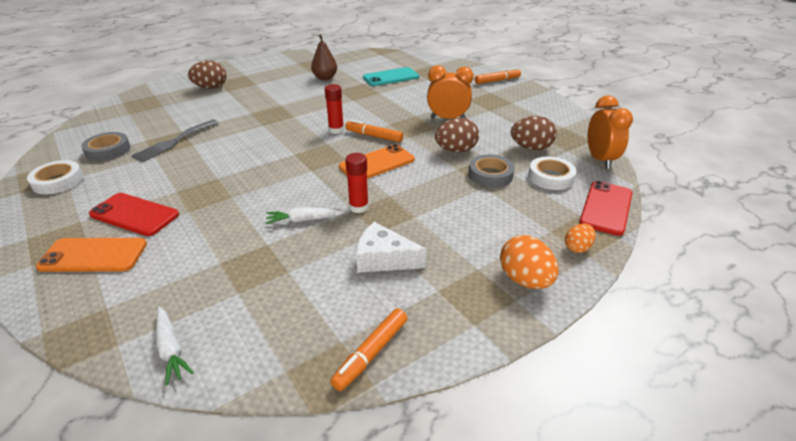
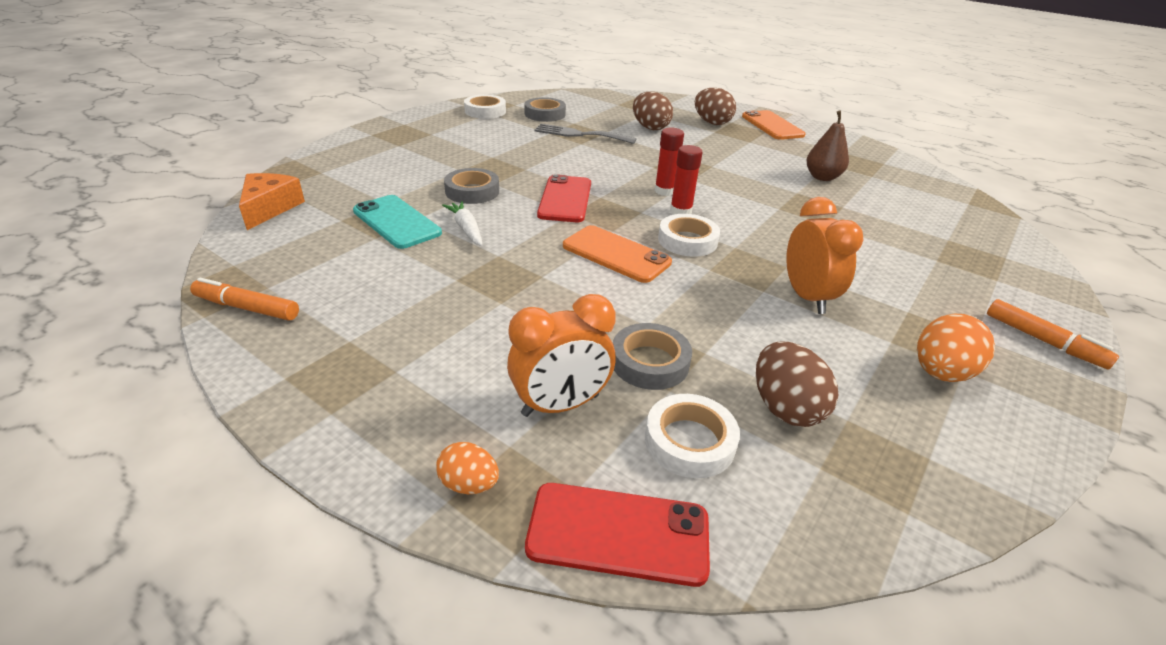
camera: 70 degrees right, 0 degrees up
orange phone [36,238,147,272] -> orange phone moved to [742,110,806,140]
red phone [89,193,179,236] -> red phone moved to [537,174,591,222]
white carrot [156,306,194,386] -> orange cheese [239,173,305,230]
orange marker [345,120,403,142] -> white tape [658,214,720,257]
red glue stick [345,153,369,213] -> red glue stick moved to [655,128,684,196]
white cheese [356,222,427,273] -> none
turquoise phone [363,67,419,86] -> turquoise phone moved to [353,195,442,249]
brown egg [435,118,479,152] -> brown egg moved to [633,92,673,130]
orange egg [500,235,558,289] -> orange egg moved to [917,314,995,382]
orange clock [588,96,633,169] -> orange clock moved to [507,294,616,417]
none -> grey tape [444,168,499,204]

